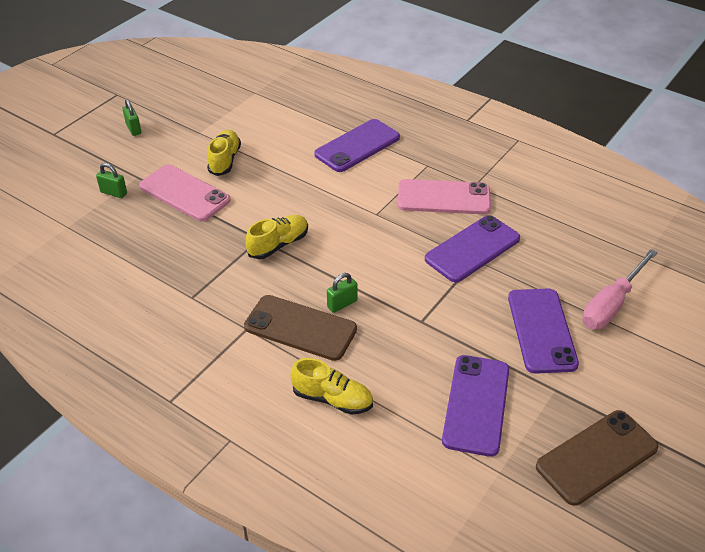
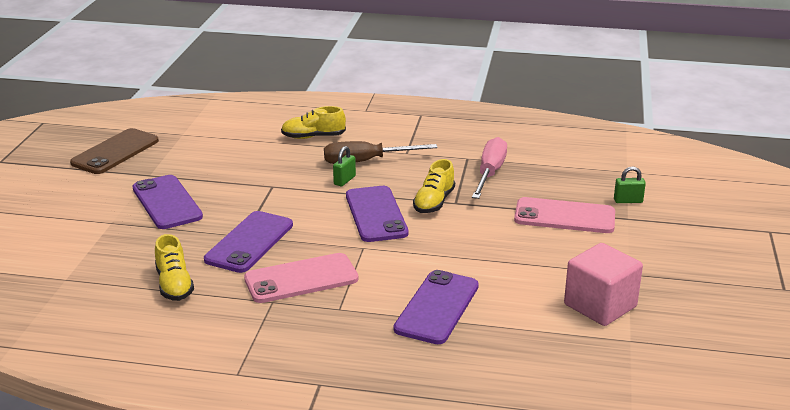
camera: 155 degrees right, 15 degrees down
green padlock [122,99,141,136] -> none
yellow shoe [207,130,241,176] -> yellow shoe moved to [155,234,194,301]
brown phone [244,295,357,361] -> brown screwdriver [324,141,438,164]
purple phone [442,355,509,457] -> purple phone moved to [346,186,409,242]
pink screwdriver [582,249,658,329] -> pink screwdriver moved to [472,137,507,199]
none -> pink cube [564,243,643,326]

